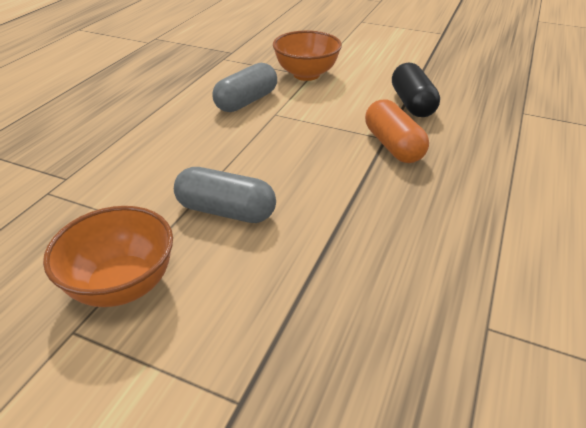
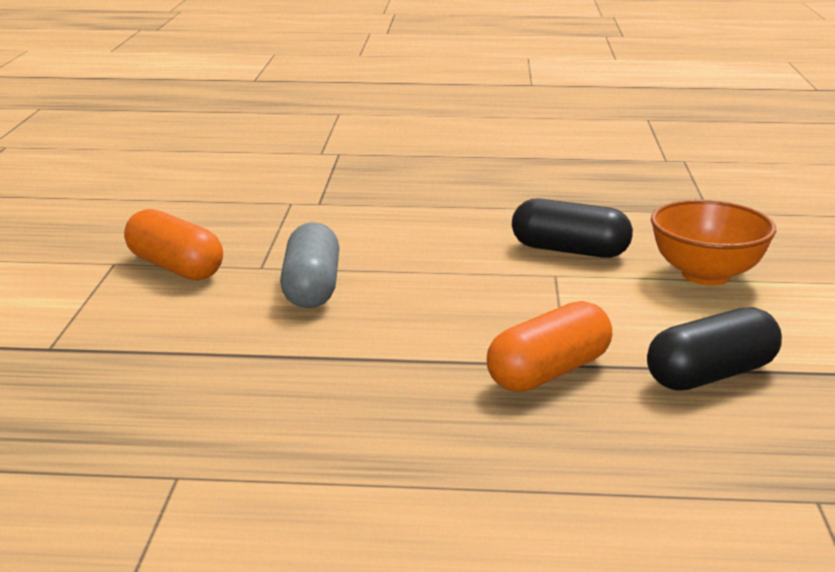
camera: 70 degrees right, 15 degrees down
orange bowl [43,206,173,307] -> orange capsule [124,209,223,280]
grey capsule [213,63,277,112] -> black capsule [512,198,633,258]

